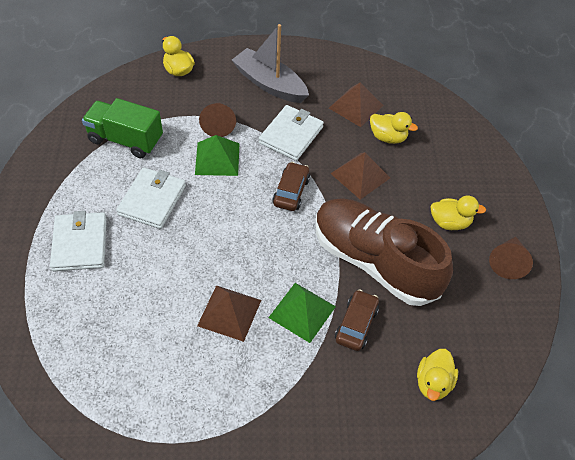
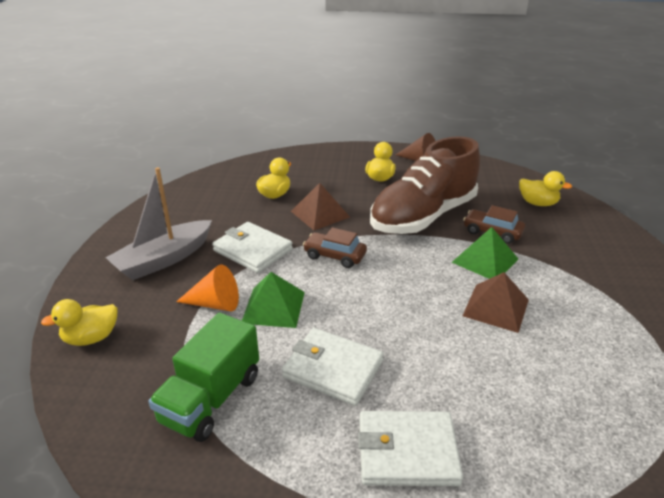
camera: 80 degrees left, 20 degrees down
brown cone [199,103,236,137] -> orange cone [176,264,239,311]
brown pyramid [329,83,383,127] -> none

